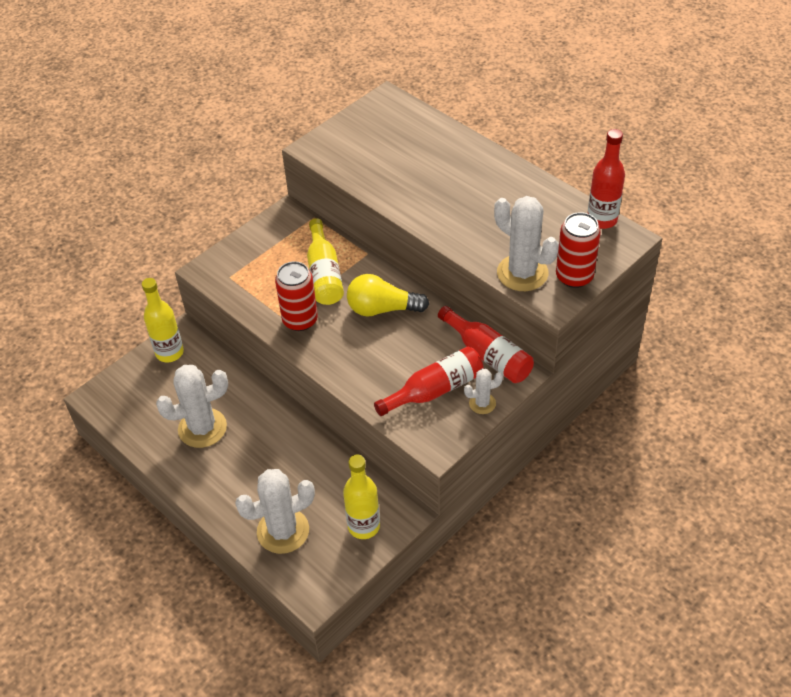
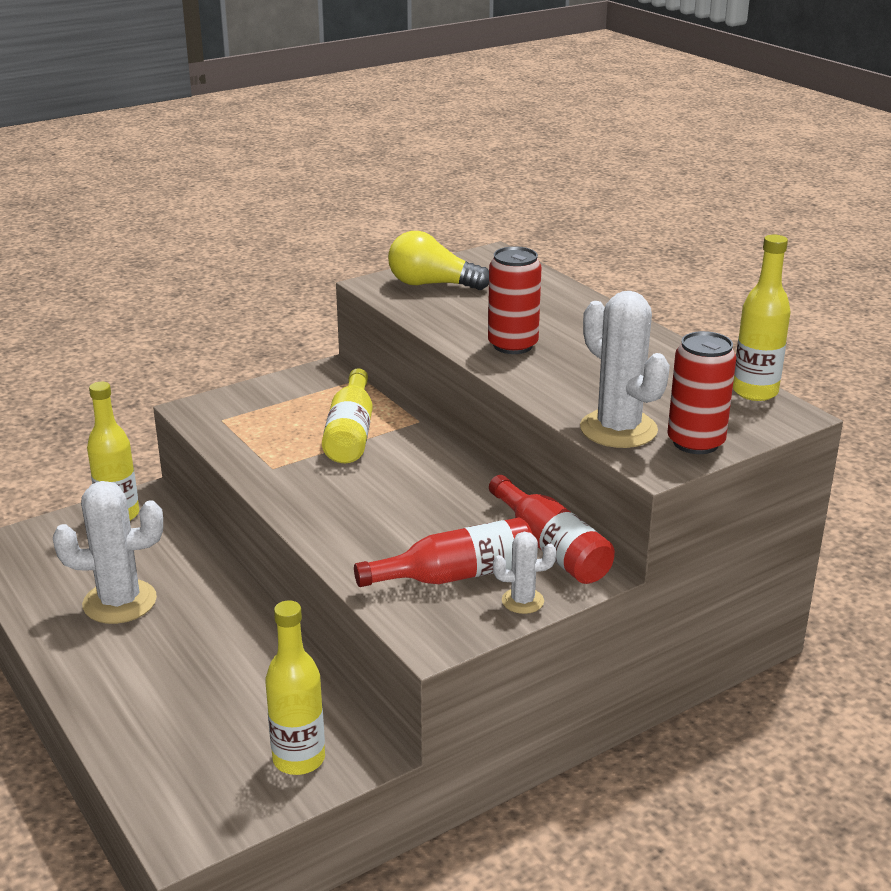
camera: 10 degrees right, 20 degrees down
white cactus [235,469,315,554] -> none
red can [275,261,318,331] -> red can moved to [488,246,542,354]
yellow light bulb [347,274,429,317] -> yellow light bulb moved to [388,231,489,290]
red bottle [587,129,625,229] -> yellow bottle [733,235,790,401]

